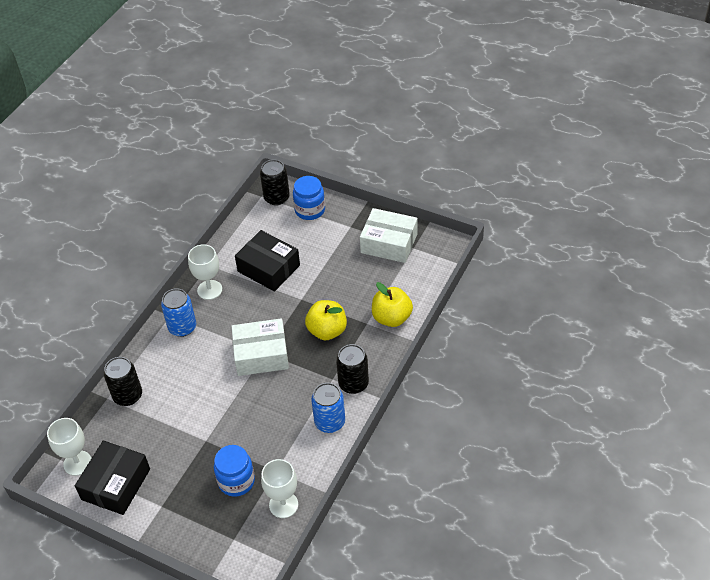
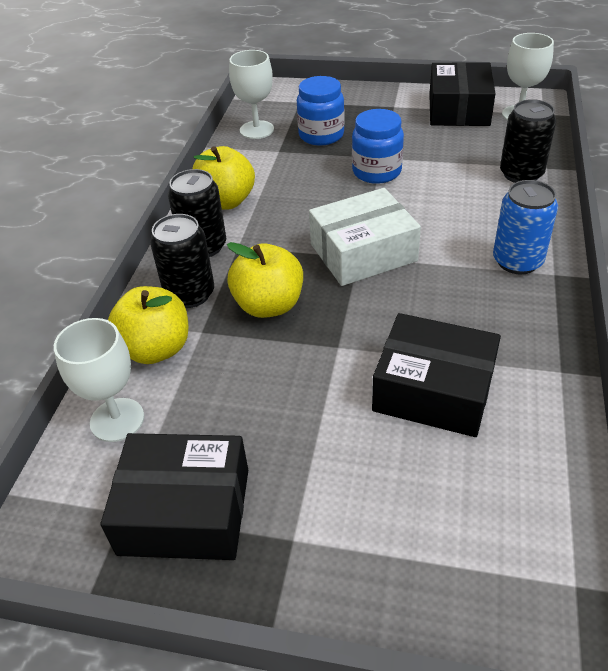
camera: 165 degrees right, 5 degrees down
white goblet [188,244,222,300] -> white goblet moved to [54,318,144,442]
black can [260,160,290,206] -> black can moved to [150,214,214,308]
blue jar [293,176,325,220] -> blue jar moved to [352,109,404,184]
blue can [311,383,345,433] -> yellow apple [192,146,255,210]
white box [360,208,418,263] -> black box [101,433,248,560]

